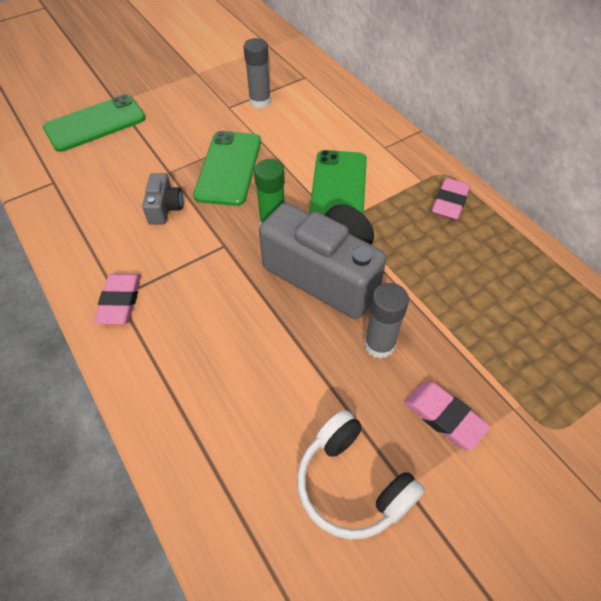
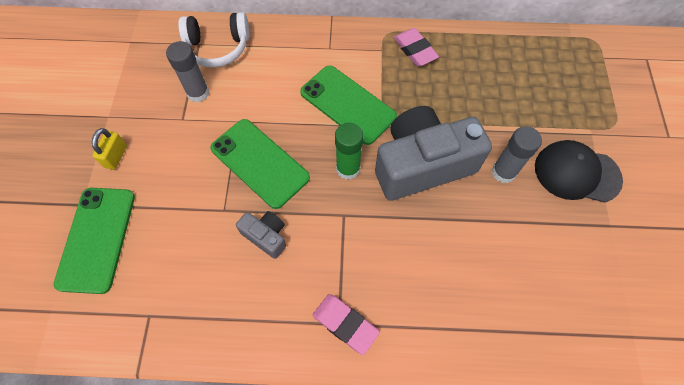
camera: 55 degrees left, 10 degrees up
white headphones [297,410,425,540] -> white headphones moved to [178,12,249,67]
pink eraser [404,381,490,450] -> black cap [535,140,623,203]
none -> yellow padlock [92,128,127,170]

